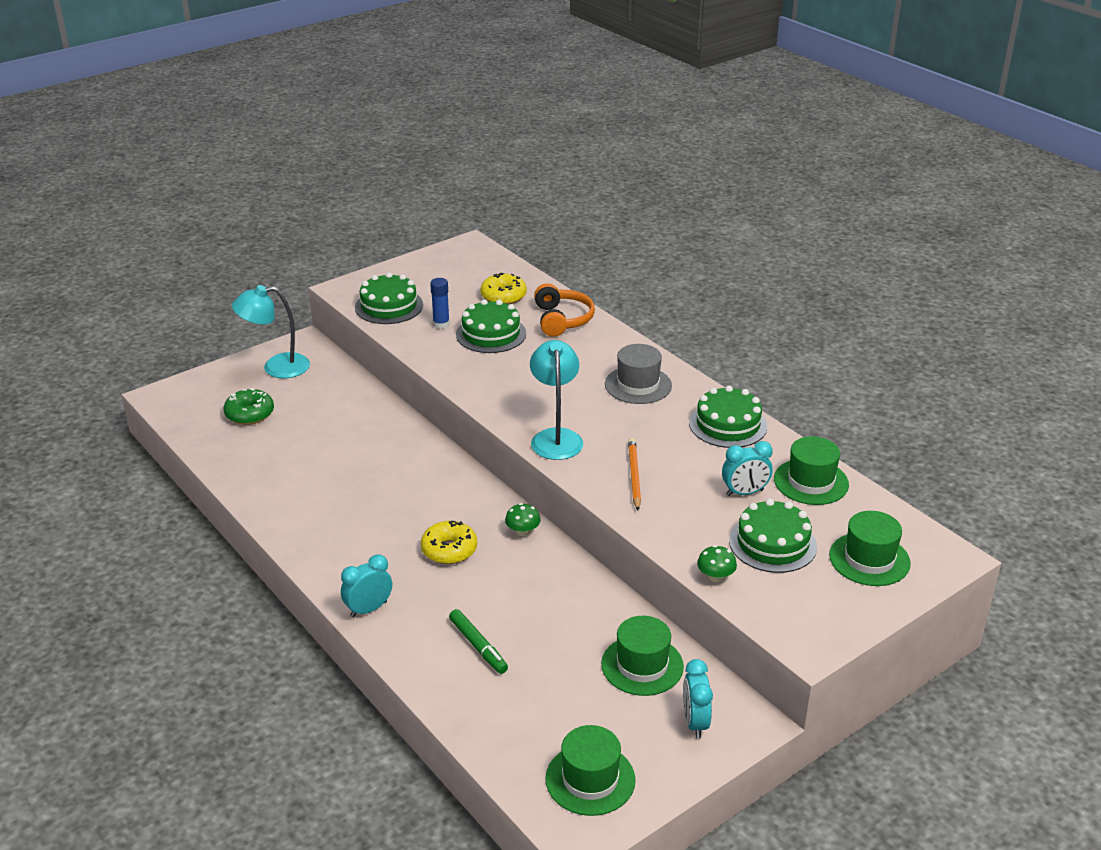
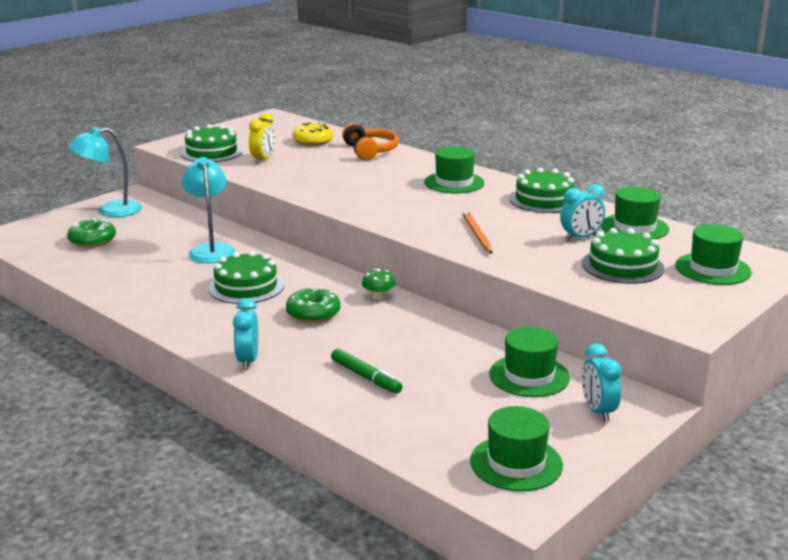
camera: 10 degrees left, 10 degrees down
turquoise clock [341,554,392,618] -> turquoise clock turned 45 degrees counterclockwise [233,298,258,370]
yellow donut [421,521,477,564] -> green donut [286,287,340,323]
blue glue stick [430,278,450,329] -> yellow clock [249,113,275,164]
green cake [456,299,526,353] -> green cake moved to [208,251,284,304]
turquoise lamp [530,340,583,460] -> turquoise lamp moved to [182,157,235,263]
grey hat [605,344,672,404] -> green hat [424,146,485,193]
green mushroom [697,545,737,582] -> none

